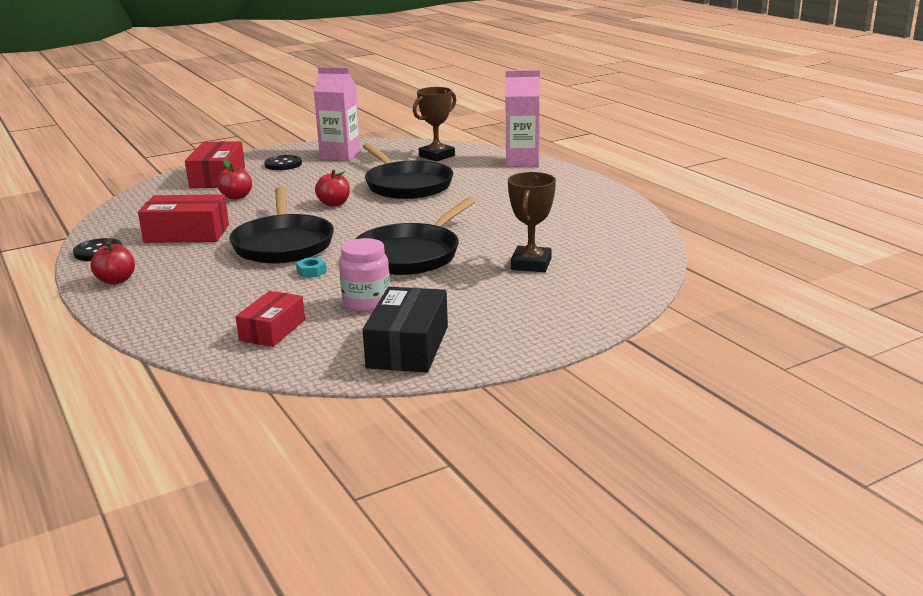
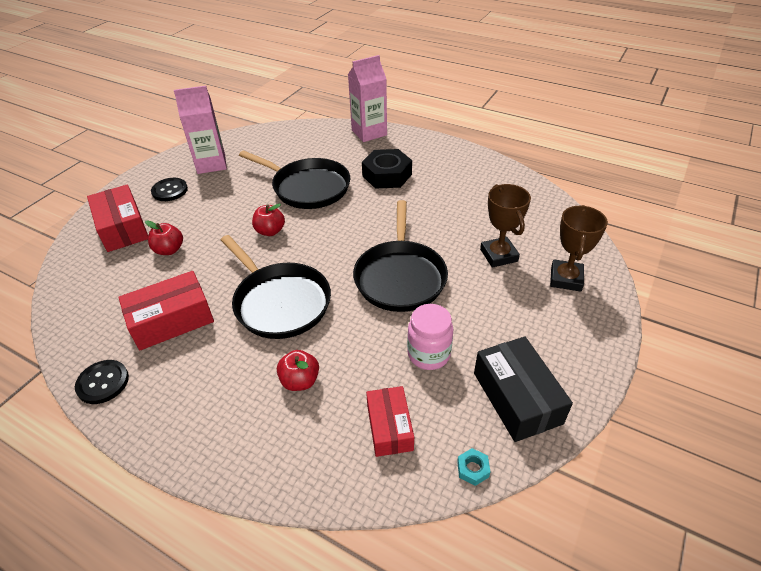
camera: 30 degrees left, 20 degrees up
red apple [91,242,135,284] -> red apple moved to [277,350,319,391]
turquoise nut [296,258,327,278] -> turquoise nut moved to [457,448,490,486]
brown trophy [413,87,456,162] -> brown trophy moved to [550,205,608,292]
none -> black nut [362,149,412,189]

